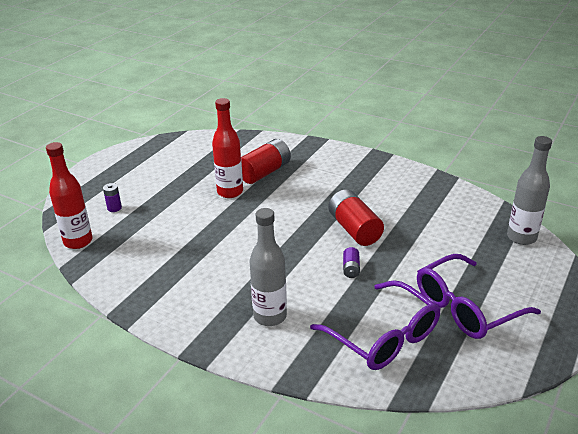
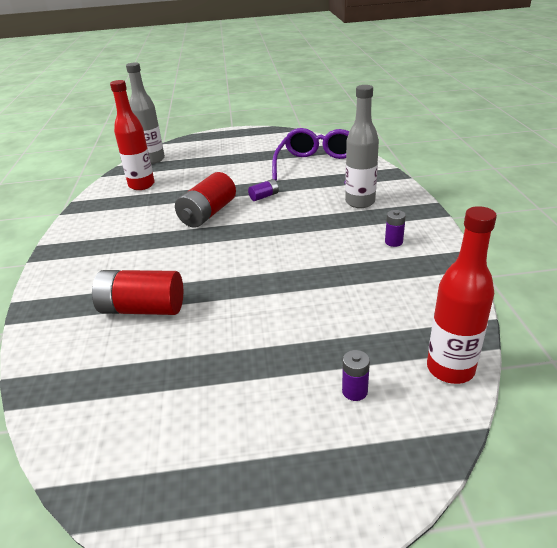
camera: 125 degrees left, 0 degrees up
red bottle [212,98,243,198] -> red bottle moved to [110,80,155,190]
purple glasses [417,254,541,339] -> none
none -> purple battery [385,210,406,247]

